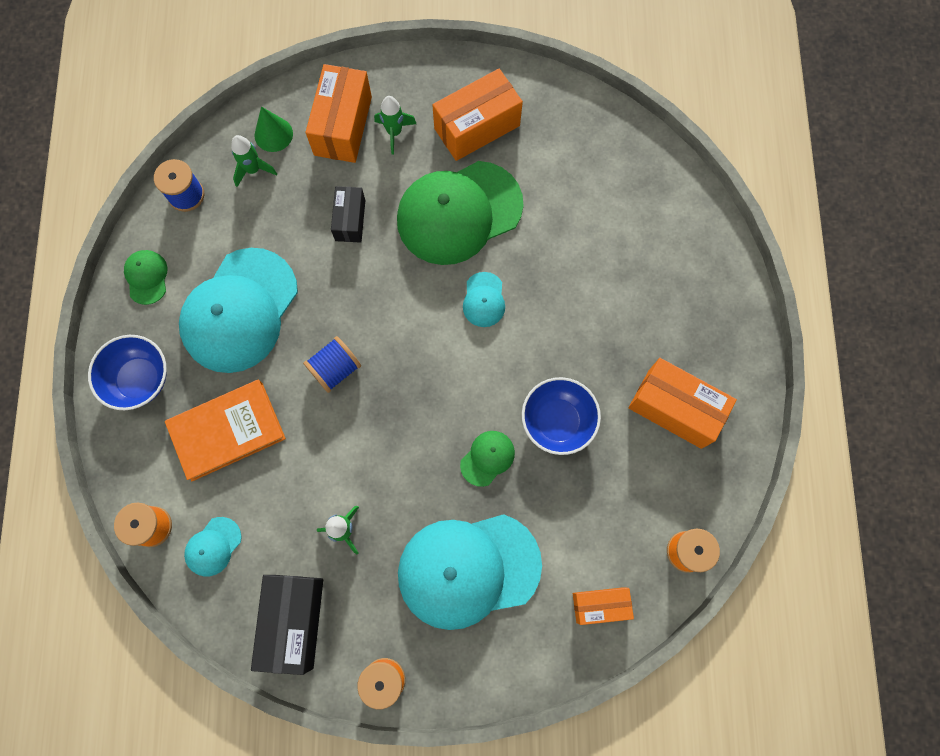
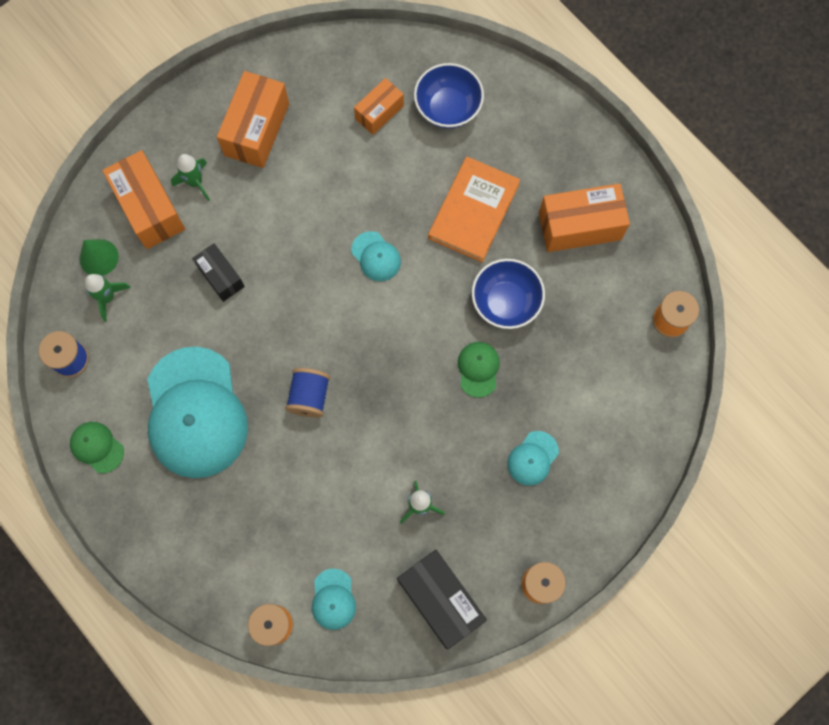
camera: 40 degrees left, 0 degrees up
blue bowl [88,335,167,410] -> blue bowl moved to [414,63,484,129]
orange book [165,380,286,481] -> orange book moved to [428,157,520,262]
green cap [397,161,524,265] -> none
turquoise cap [398,514,542,630] -> turquoise cap [507,431,559,486], size x0.43
orange box [573,587,634,625] -> orange box moved to [354,78,404,135]

